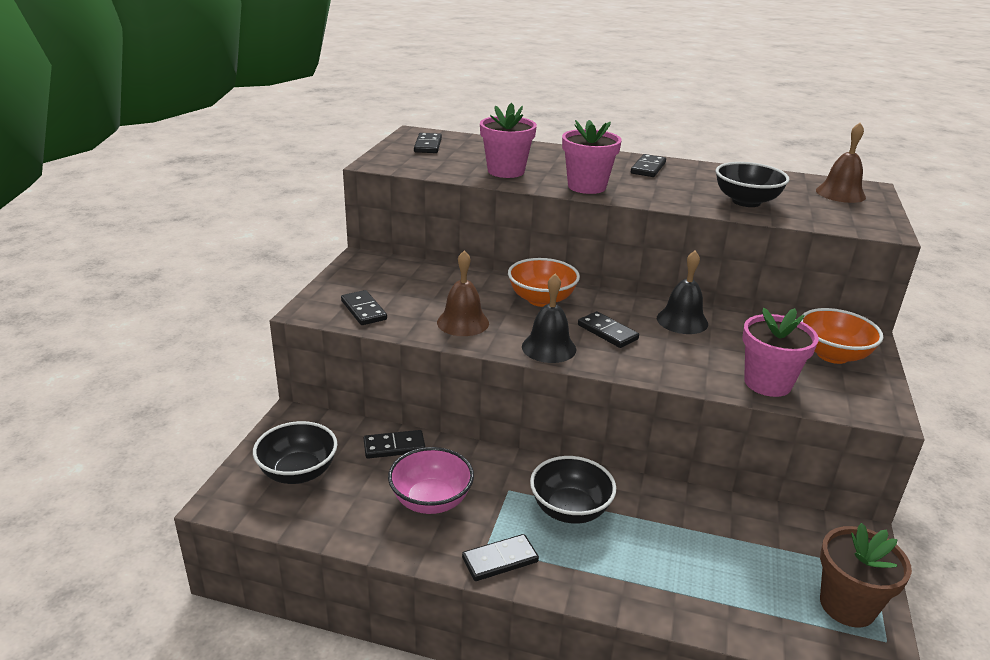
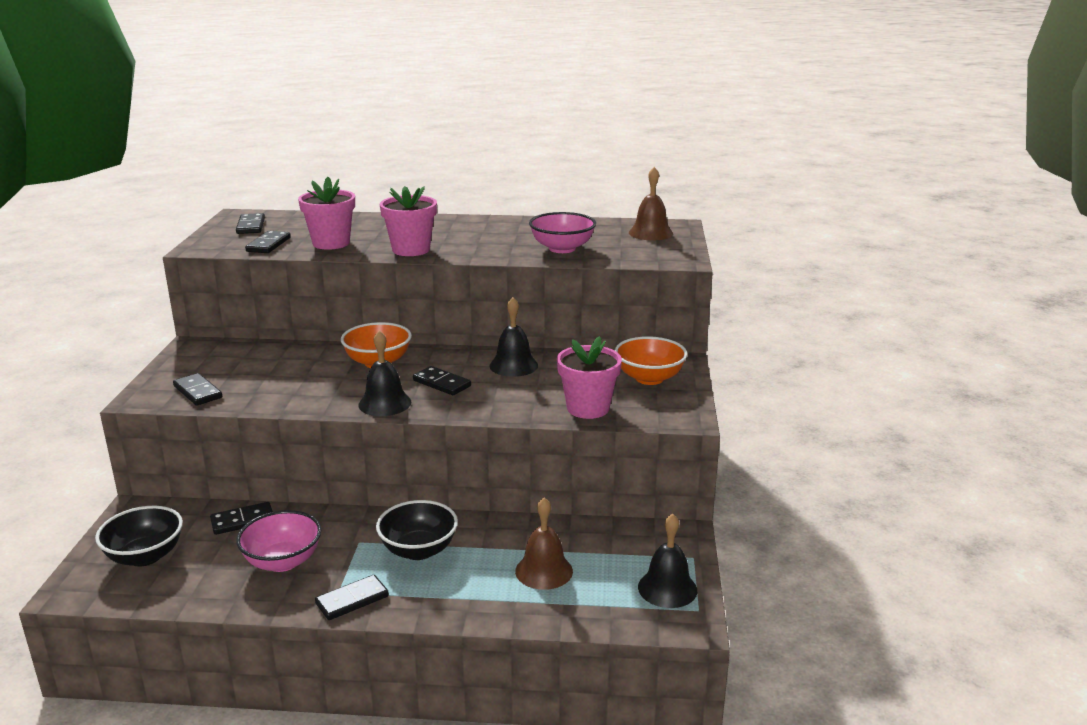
camera: 10 degrees left, 5 degrees down
brown bell [437,250,489,336] -> brown bell moved to [515,497,573,590]
black domino [631,154,666,177] -> black domino moved to [245,231,291,253]
black bowl [716,162,790,207] -> pink bowl [529,212,596,253]
brown flower pot [820,523,912,628] -> black bell [638,513,697,608]

